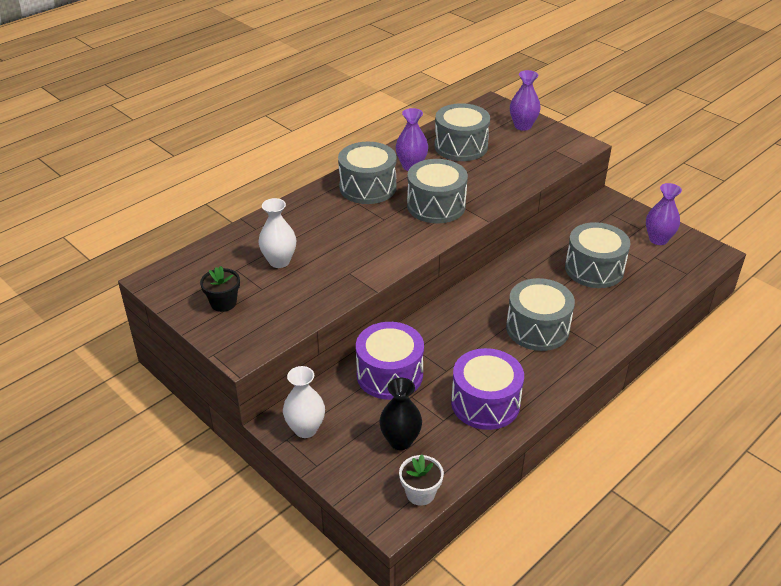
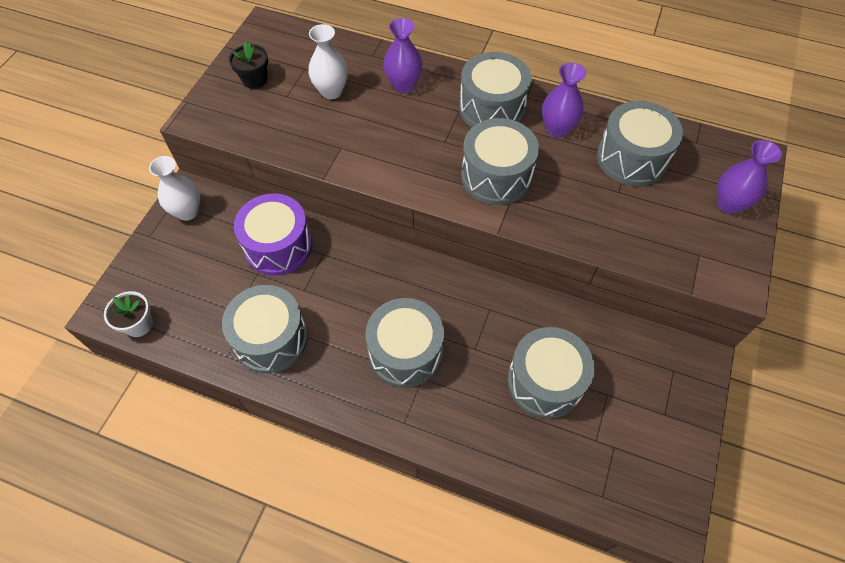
camera: 65 degrees right, 20 degrees up
black vase [379,378,422,450] -> none
purple drum [451,348,524,430] -> grey drum [222,285,308,373]
purple vase [646,183,682,245] -> purple vase moved to [383,18,422,93]

